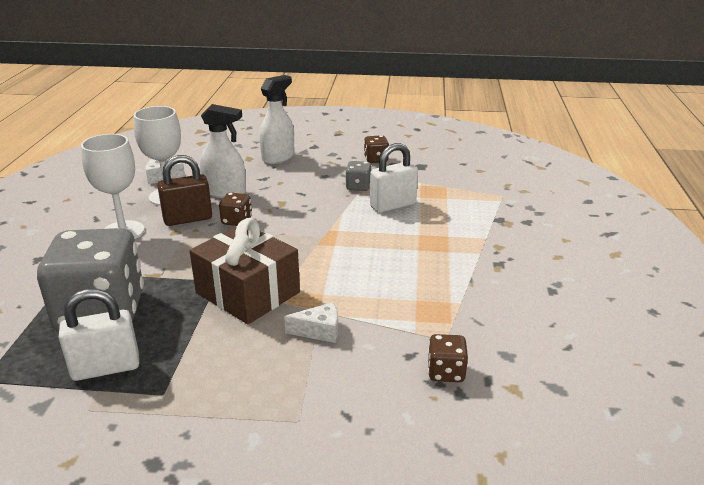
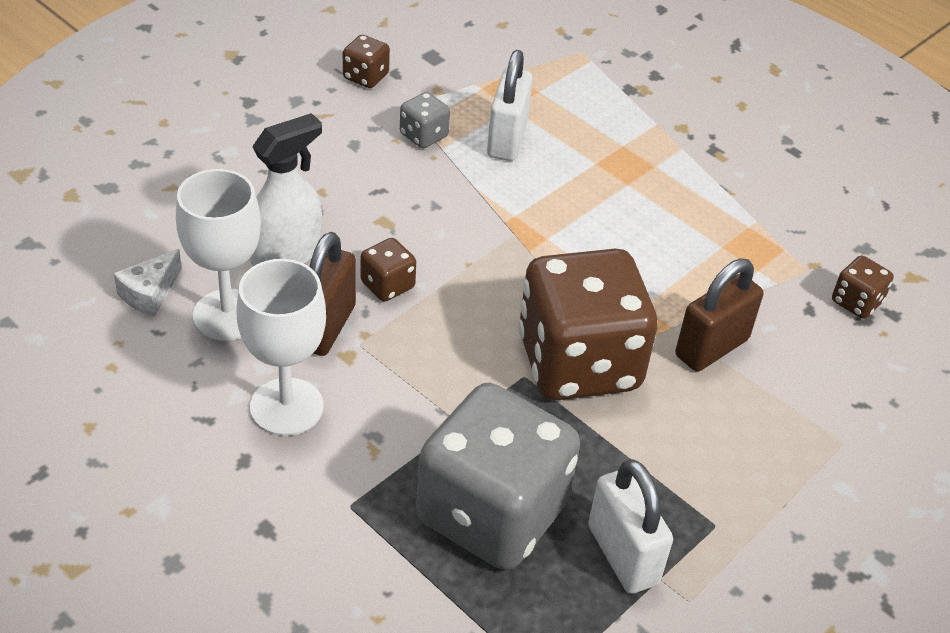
camera: 55 degrees left, 15 degrees up
white padlock [59,289,139,381] -> white padlock turned 45 degrees counterclockwise [588,459,673,594]
brown gift [190,218,300,324] -> brown dice [518,249,657,400]
white spray bottle [259,75,294,164] -> none
white cheese [284,302,338,343] -> brown padlock [675,259,763,372]

